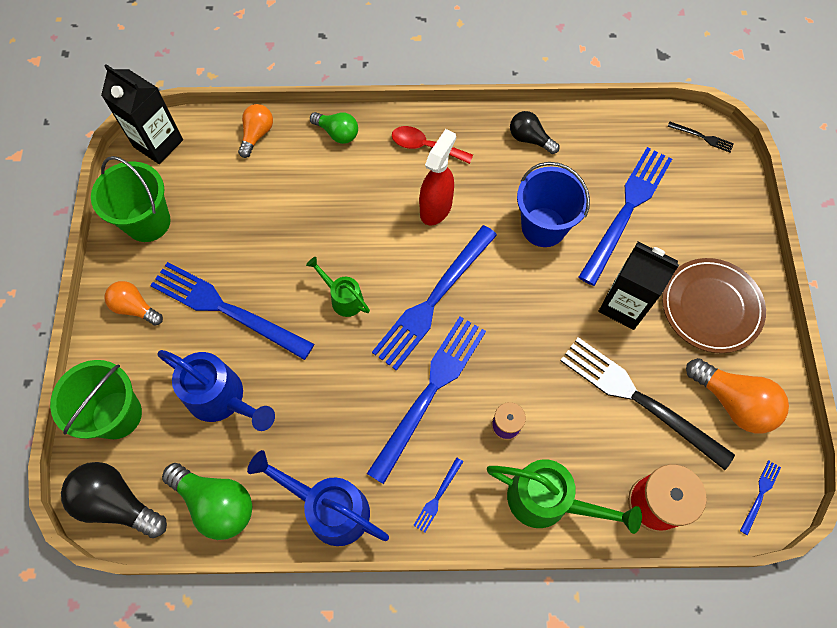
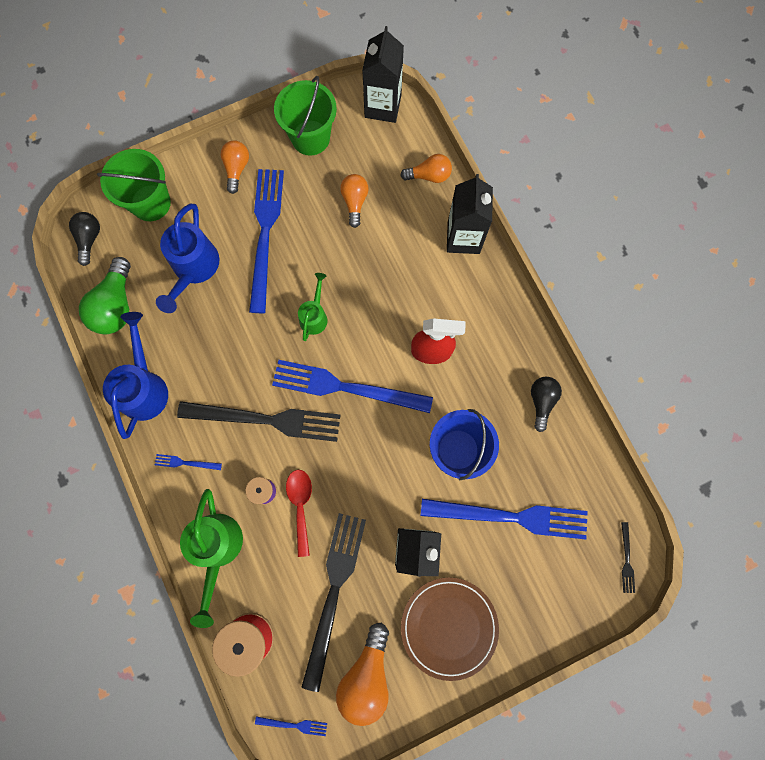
camera: 65 degrees right, 10 degrees up
black light bulb [61,462,167,538] -> black light bulb [69,212,100,266], size x0.63
green light bulb [310,112,358,144] -> black carton [447,174,493,254]
blue fork [367,317,486,484] -> black fork [177,401,340,442]
red spoon [392,126,473,164] -> red spoon moved to [286,470,312,557]
none -> orange light bulb [340,174,369,228]

